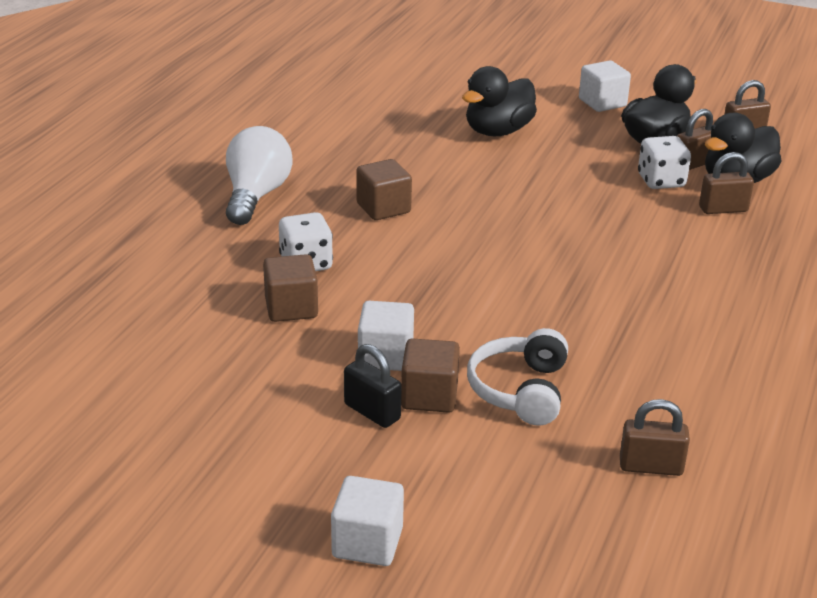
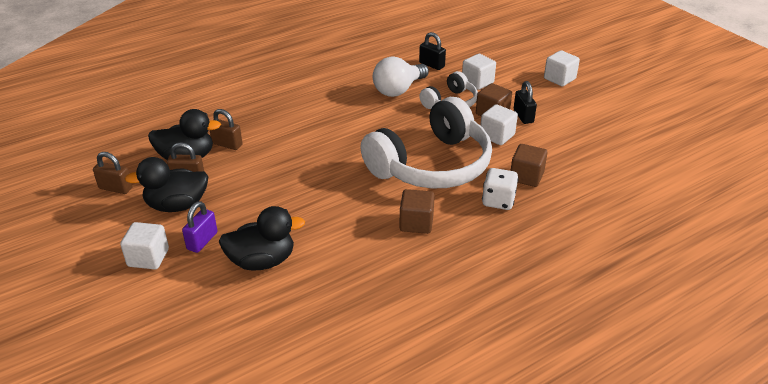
camera: 145 degrees left, 5 degrees up
white light bulb [226,126,293,225] -> white light bulb moved to [373,57,429,97]
brown padlock [620,399,690,476] -> black padlock [419,32,446,70]
white dice [638,136,691,189] -> none
none -> purple padlock [182,201,217,253]
none -> white headphones [360,97,492,188]
none -> white cube [462,54,496,90]

